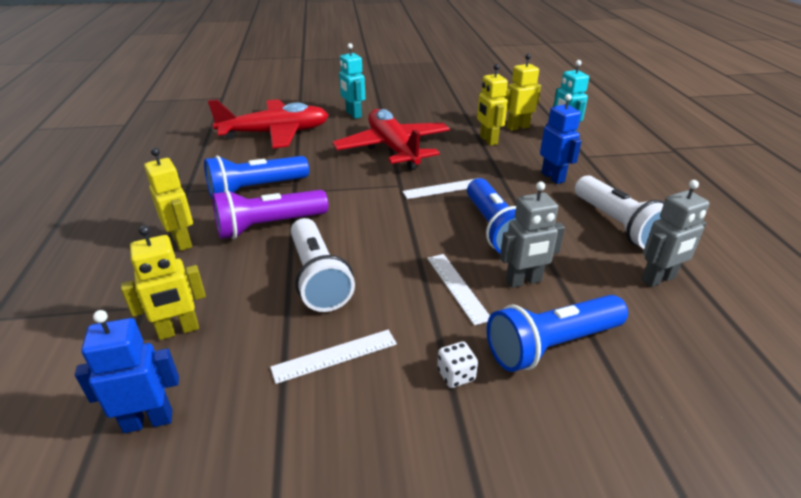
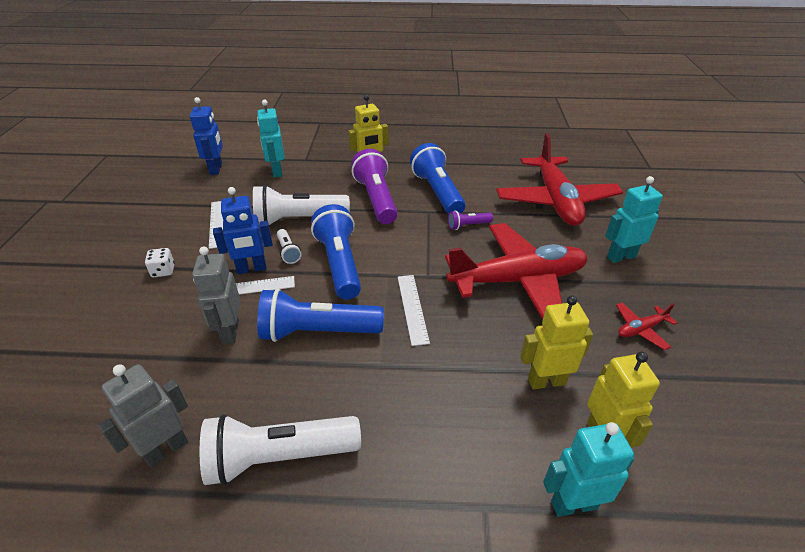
camera: 100 degrees right, 5 degrees up
yellow robot [121,225,206,340] -> turquoise robot [257,100,285,178]
blue flashlight [487,295,628,372] -> blue flashlight moved to [311,204,361,299]
blue robot [540,94,582,184] -> blue robot moved to [213,187,273,274]
grey robot [642,180,710,287] -> grey robot turned 60 degrees clockwise [98,364,188,468]
none -> white flashlight [277,229,301,264]
none -> purple flashlight [448,211,493,230]
none -> red plane [616,302,677,350]

